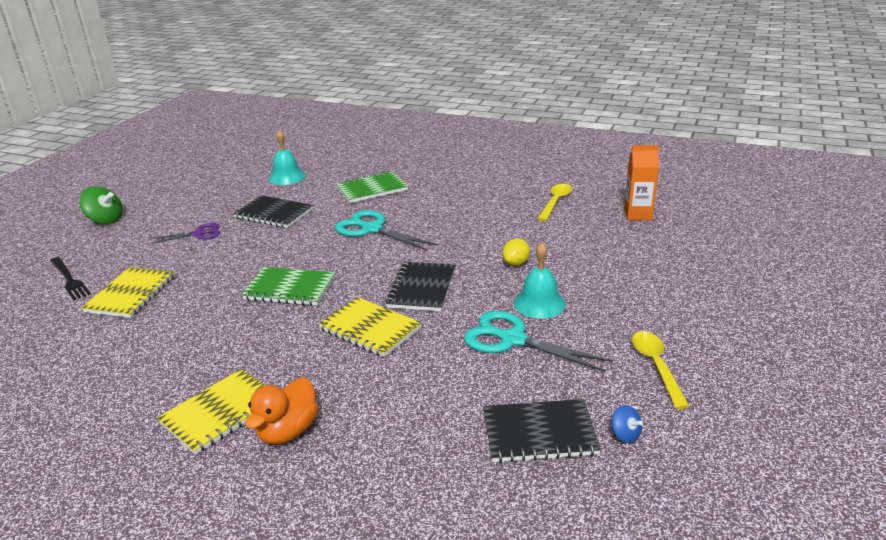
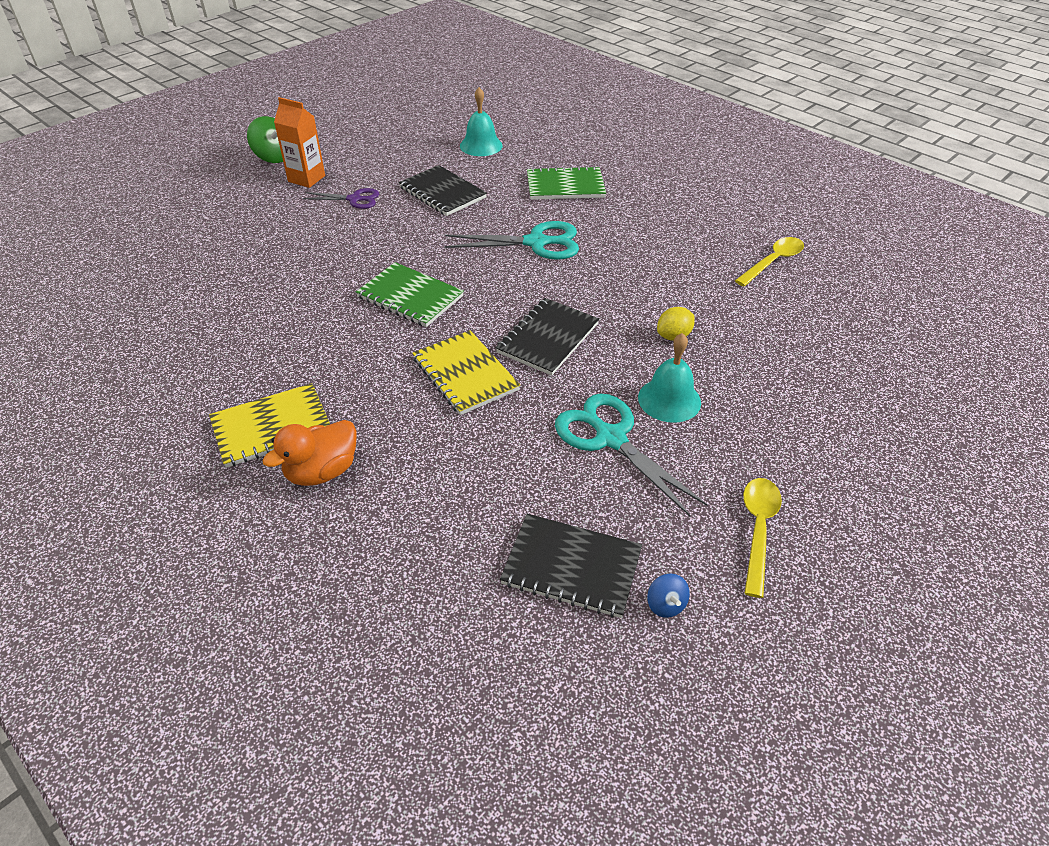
camera: 20 degrees right, 15 degrees up
black fork [50,257,91,300] -> none
yellow notebook [81,267,175,318] -> none
turquoise scissors [335,210,438,251] -> turquoise scissors turned 120 degrees clockwise [445,221,579,260]
orange carton [624,145,659,220] -> orange carton moved to [274,97,325,188]

